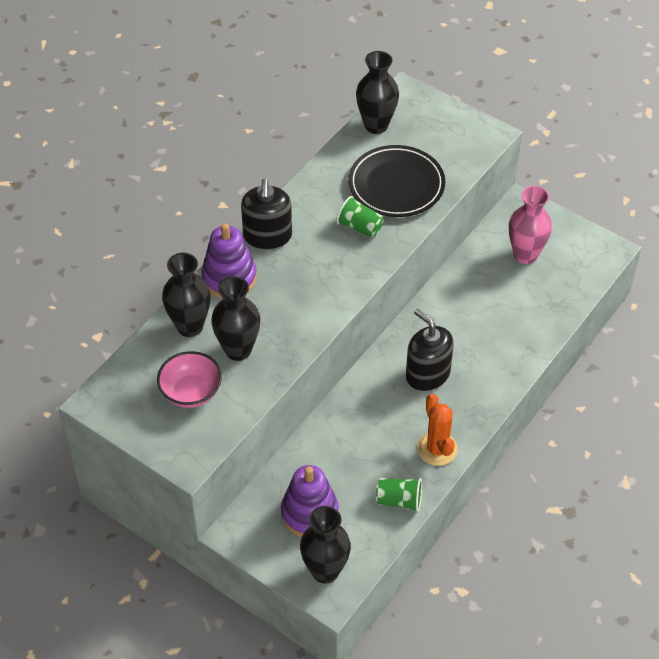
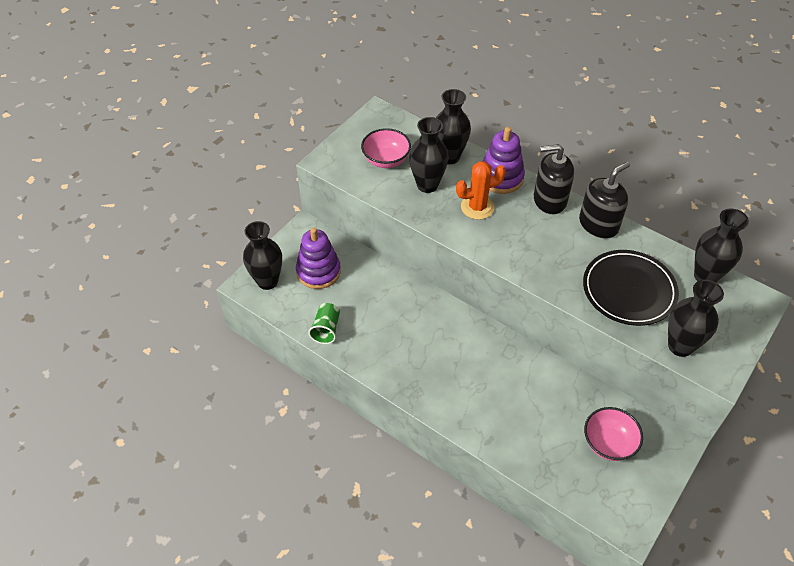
camera: 90 degrees right, 0 degrees up
green cup [336,196,384,238] -> none
black soap dispenser [406,309,454,391] -> black soap dispenser moved to [579,162,630,239]
orange cactus [417,394,458,466] -> orange cactus moved to [456,161,506,220]
pink vase [509,186,552,264] -> pink bowl [584,407,643,461]
none -> black vase [668,280,724,357]

